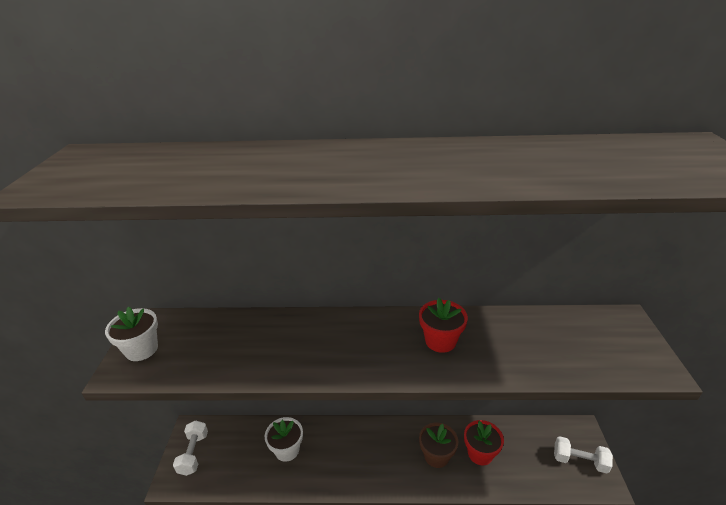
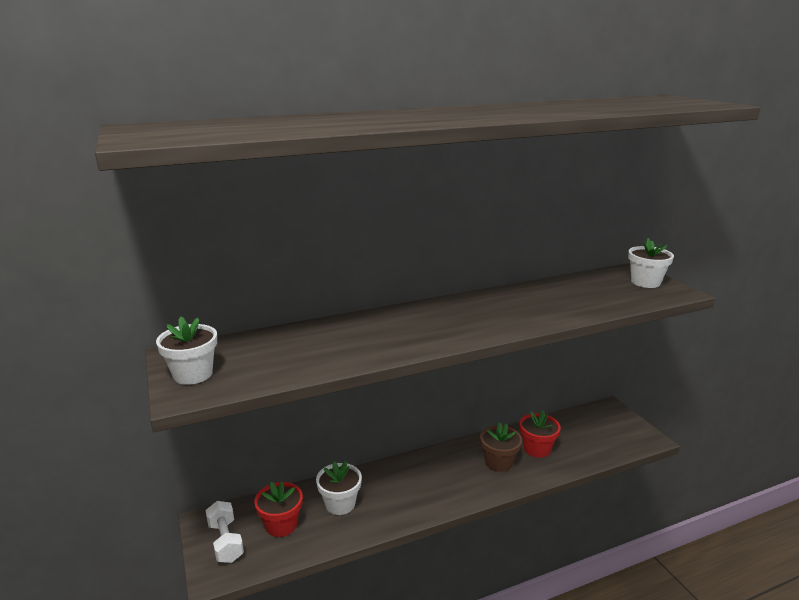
camera: 25 degrees left, 10 degrees down
red flower pot [419,298,468,353] -> red flower pot moved to [254,481,303,537]
white dumbbell [554,436,613,474] -> none
none -> white flower pot [628,238,674,288]

